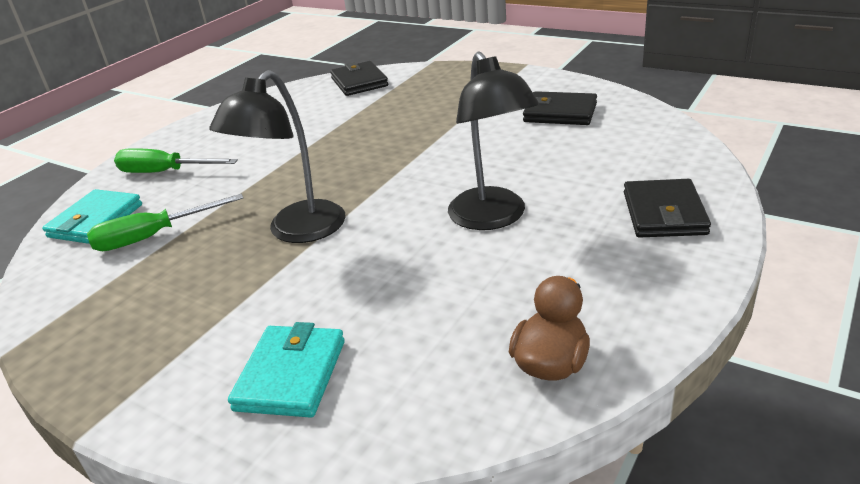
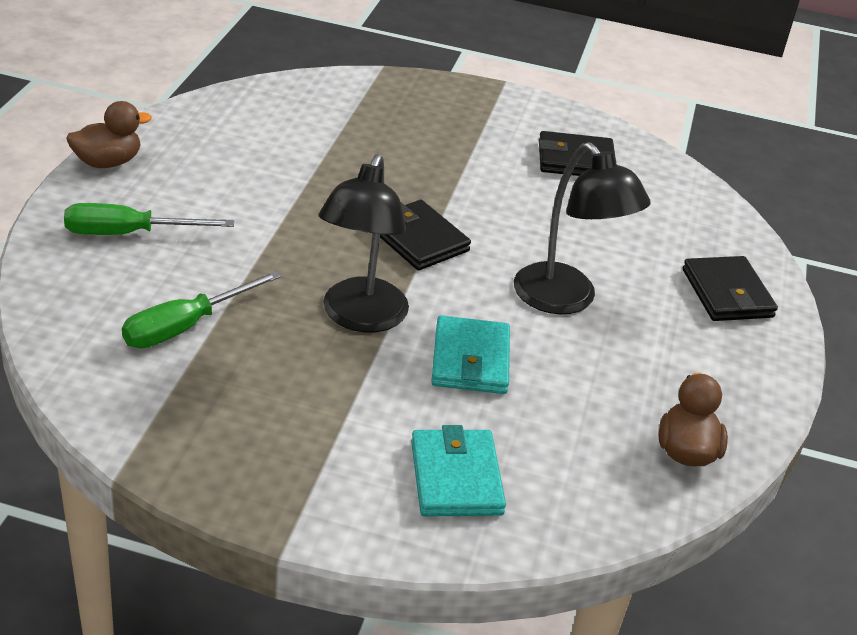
camera: 25 degrees left, 5 degrees up
turquoise wallet [42,189,142,244] -> turquoise wallet moved to [431,315,510,394]
black wallet [330,61,388,96] -> black wallet moved to [380,200,471,270]
none -> brown duck [67,101,152,168]

